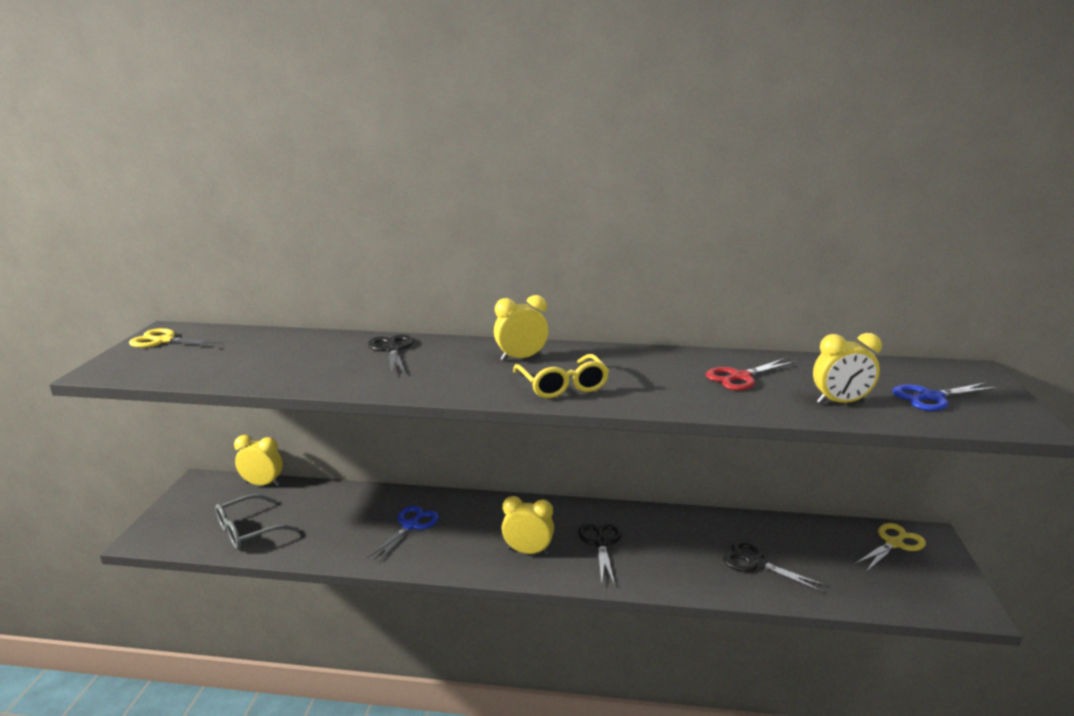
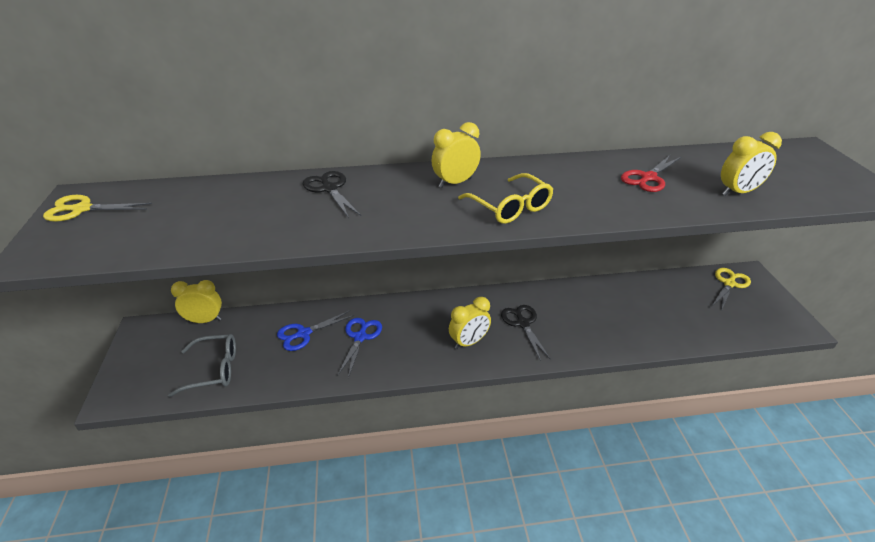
camera: 15 degrees left, 15 degrees up
grey glasses [215,494,299,549] -> grey glasses turned 135 degrees counterclockwise [168,334,236,397]
yellow clock [502,496,554,555] -> yellow clock turned 150 degrees clockwise [449,297,491,349]
black scissors [723,542,826,592] -> none
blue scissors [892,383,998,411] -> blue scissors moved to [277,310,354,351]

